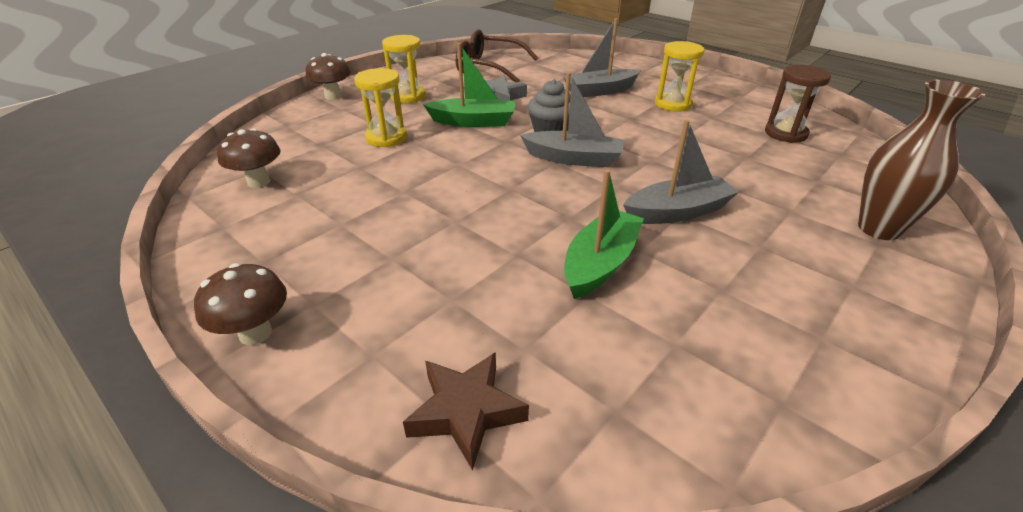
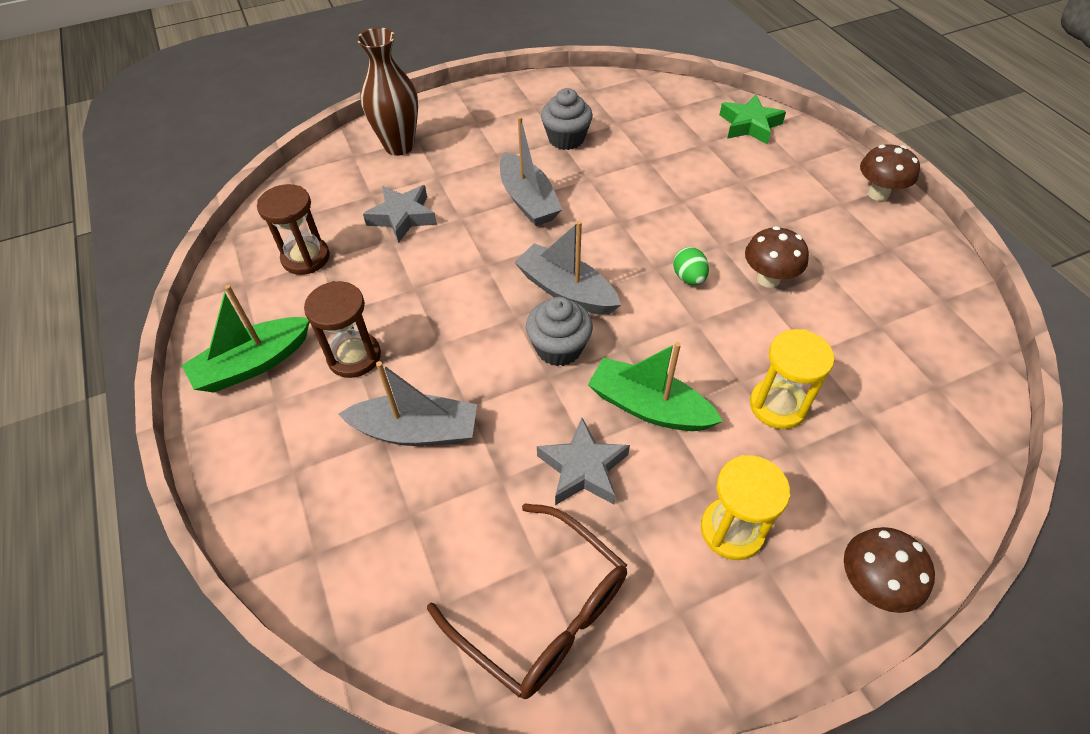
camera: 155 degrees left, 15 degrees up
brown mushroom [217,129,280,188] -> brown mushroom moved to [745,226,809,288]
brown star [403,352,529,471] -> green star [719,95,786,145]
green boat [564,169,644,299] -> green boat moved to [182,285,309,392]
grey boat [623,120,739,224] -> grey boat turned 120 degrees counterclockwise [500,116,562,226]
yellow hourglass [655,41,705,112] -> brown hourglass [304,281,381,378]
none -> grey star [363,185,437,243]
none -> grey cupcake [541,88,593,150]
none -> green egg [673,247,709,285]

